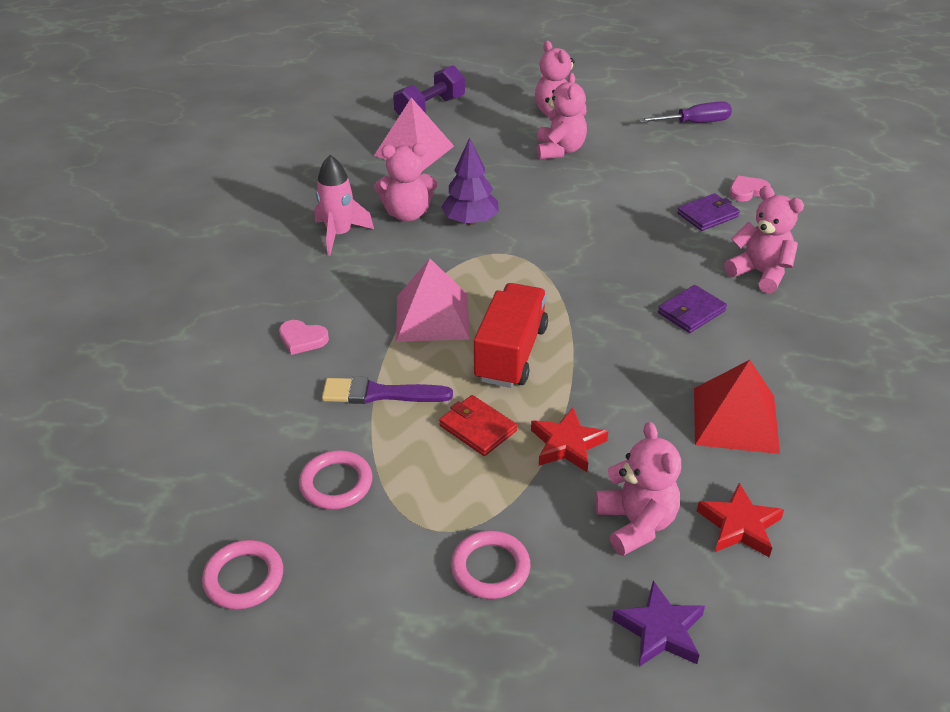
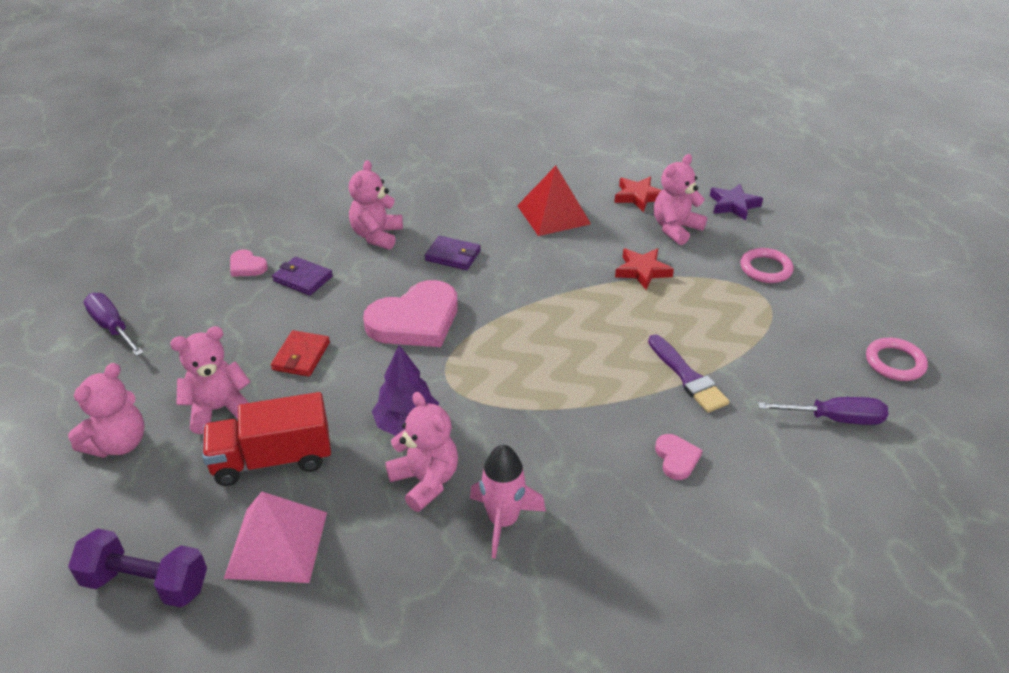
camera: 120 degrees left, 0 degrees up
pink ring [299,450,372,509] -> none
pink pyramid [396,259,470,342] -> none
red wallet [439,395,517,456] -> red wallet moved to [271,330,330,377]
red truck [474,283,548,388] -> red truck moved to [202,392,331,486]
none -> pink heart [363,280,458,347]
none -> purple screwdriver [758,397,888,425]

